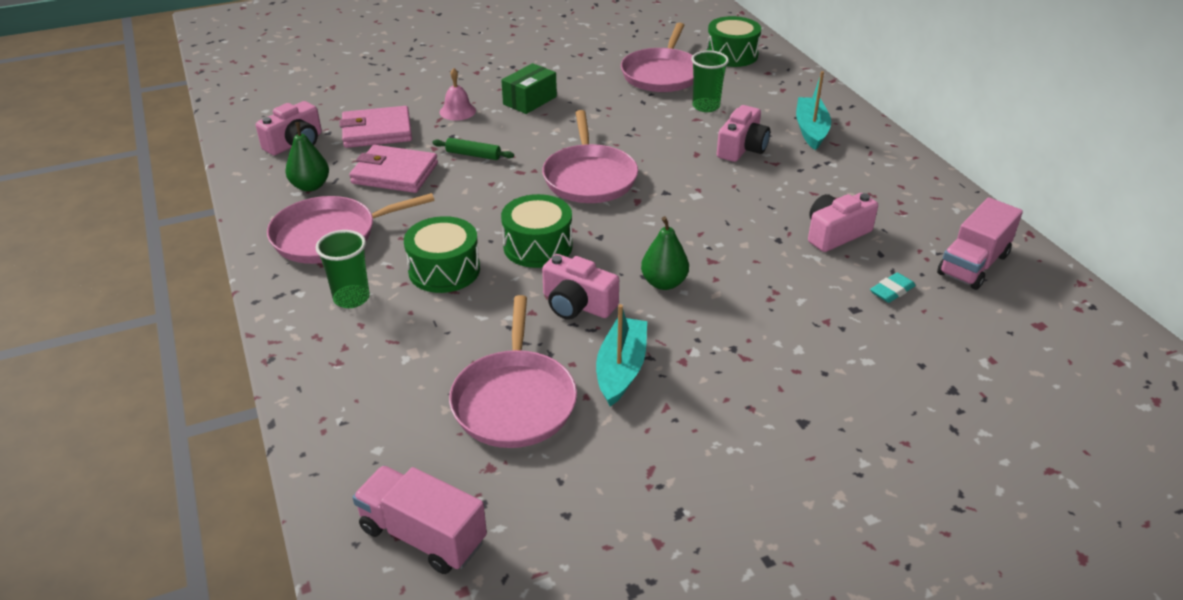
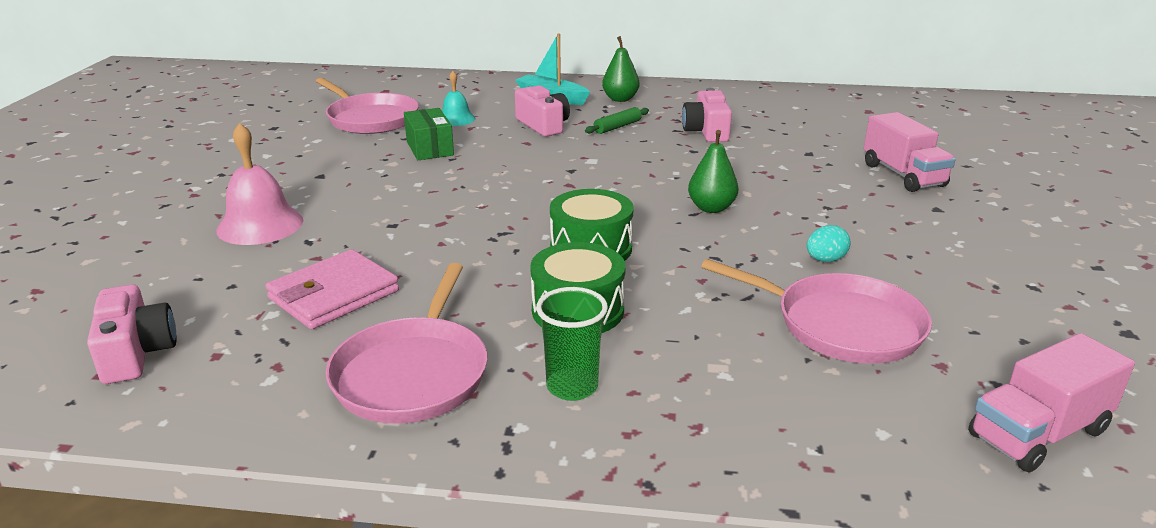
camera: 60 degrees left, 10 degrees down
green pear [285,122,329,191] -> green pear moved to [602,36,639,102]
pink wallet [340,106,412,148] -> none
green rolling pin [432,138,514,160] -> green rolling pin moved to [585,107,649,134]
pink bell [440,68,476,121] -> pink bell [216,123,303,245], size x1.66
green box [501,63,557,114] -> green box moved to [404,108,454,160]
pink pan [542,110,638,203] -> none
pink camera [542,254,619,320] -> none
turquoise boat [596,304,647,406] -> turquoise egg [807,225,850,262]
green cup [691,50,729,112] -> turquoise bell [442,71,476,126]
green drum [706,16,761,67] -> none
turquoise eraser [870,273,916,303] -> none
pink truck [937,197,1023,290] -> pink truck moved to [864,112,956,192]

